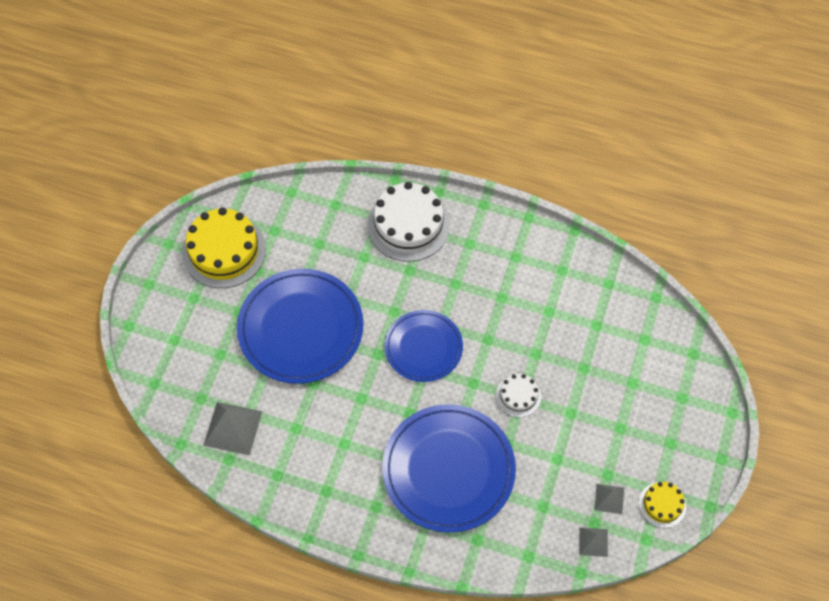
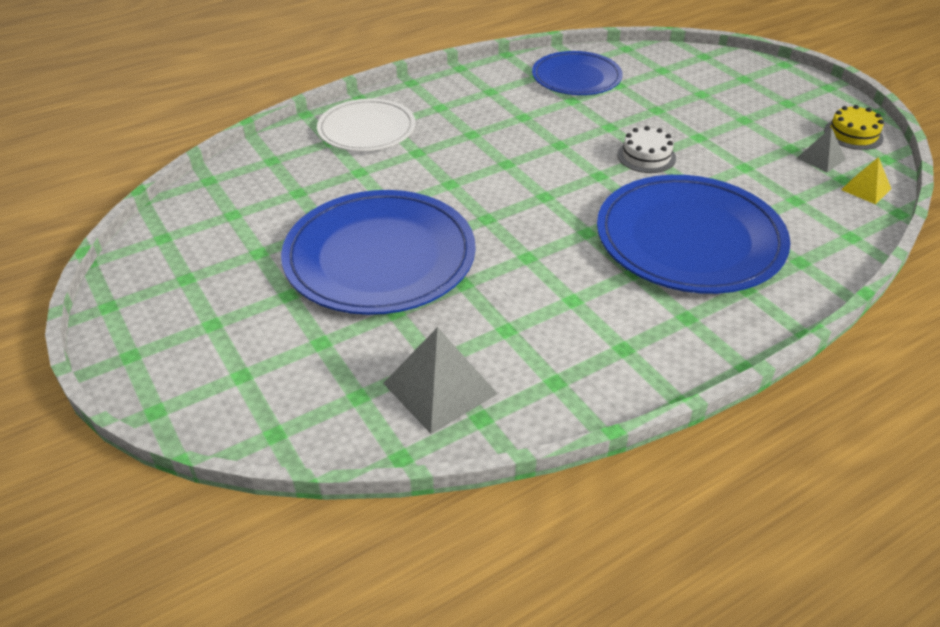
camera: 50 degrees left, 20 degrees down
yellow cake [182,207,266,288] -> none
white cake [367,182,450,262] -> white plate [317,99,416,151]
blue plate [384,310,463,382] -> blue plate moved to [532,51,623,95]
grey pyramid [579,527,608,557] -> yellow pyramid [841,157,891,204]

